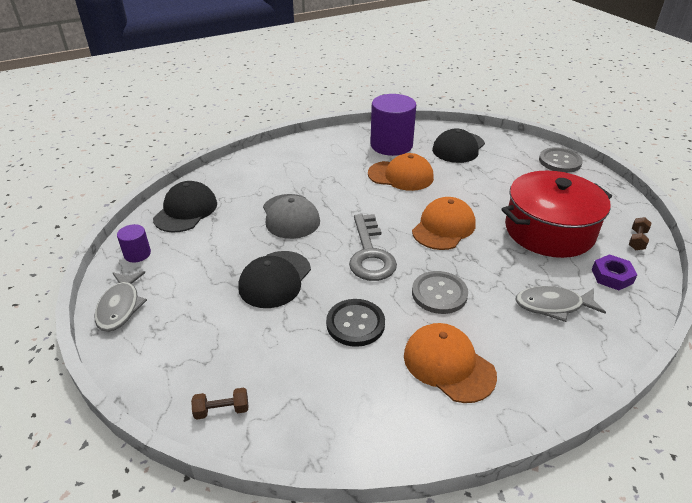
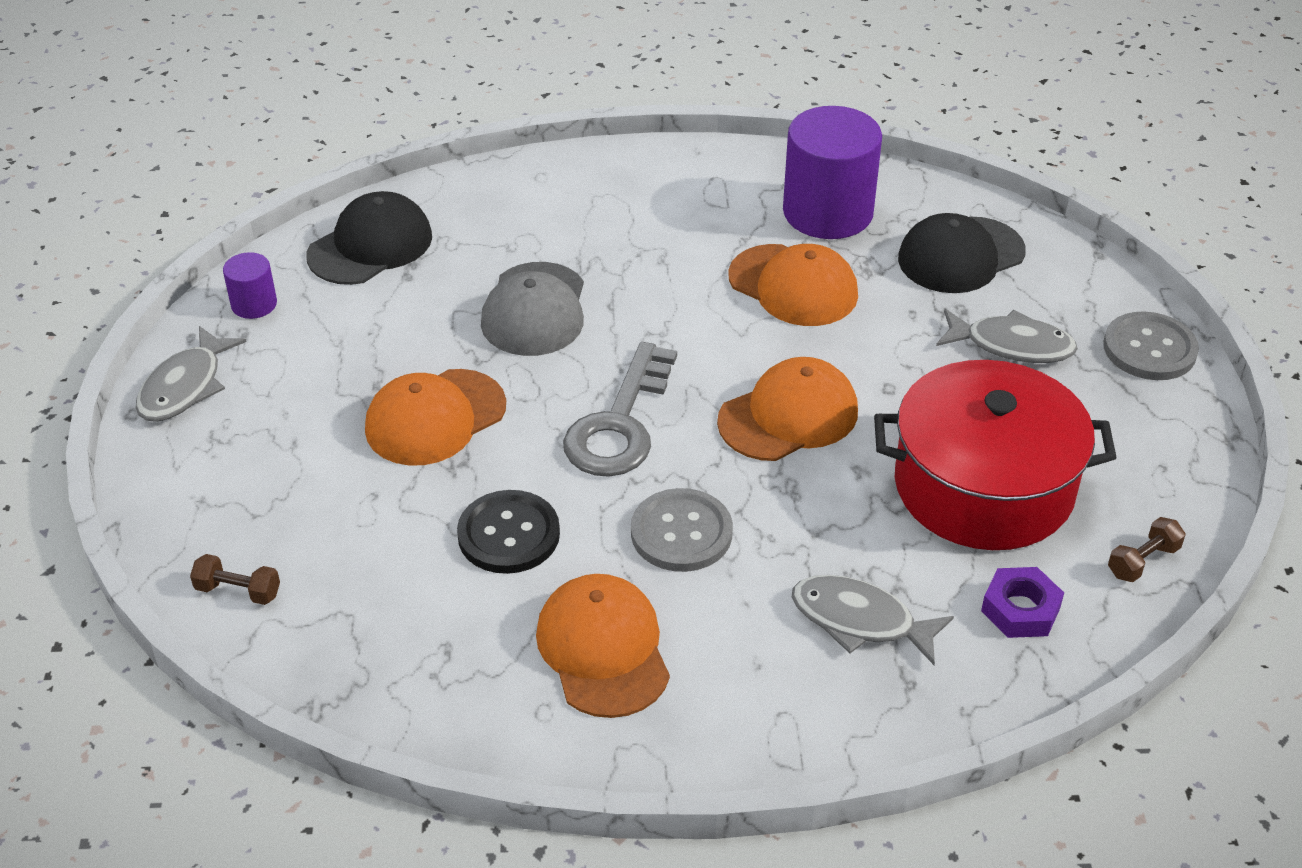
camera: 25 degrees right, 5 degrees up
black cap [238,251,311,308] -> orange cap [365,369,506,466]
none -> grey fish [936,309,1078,363]

